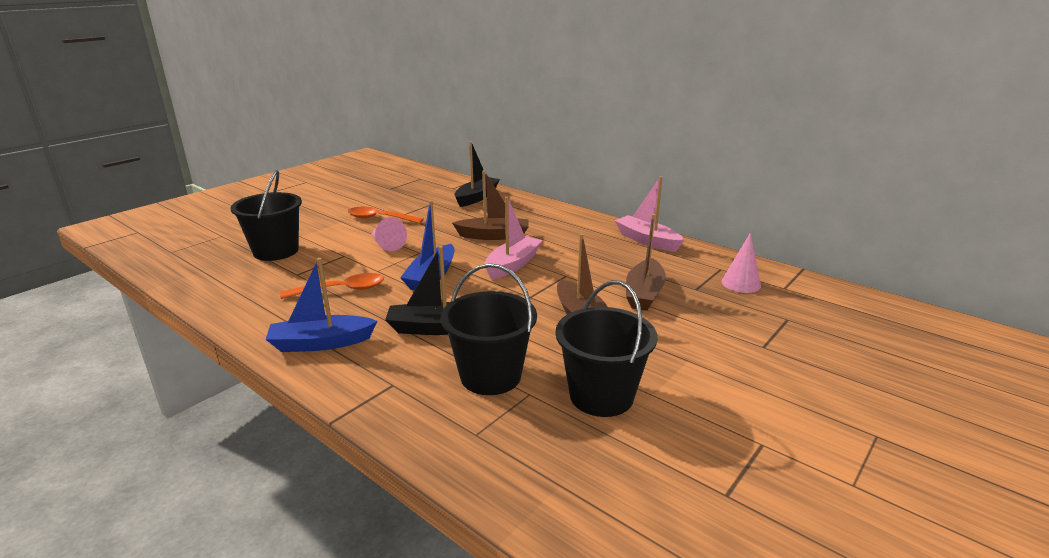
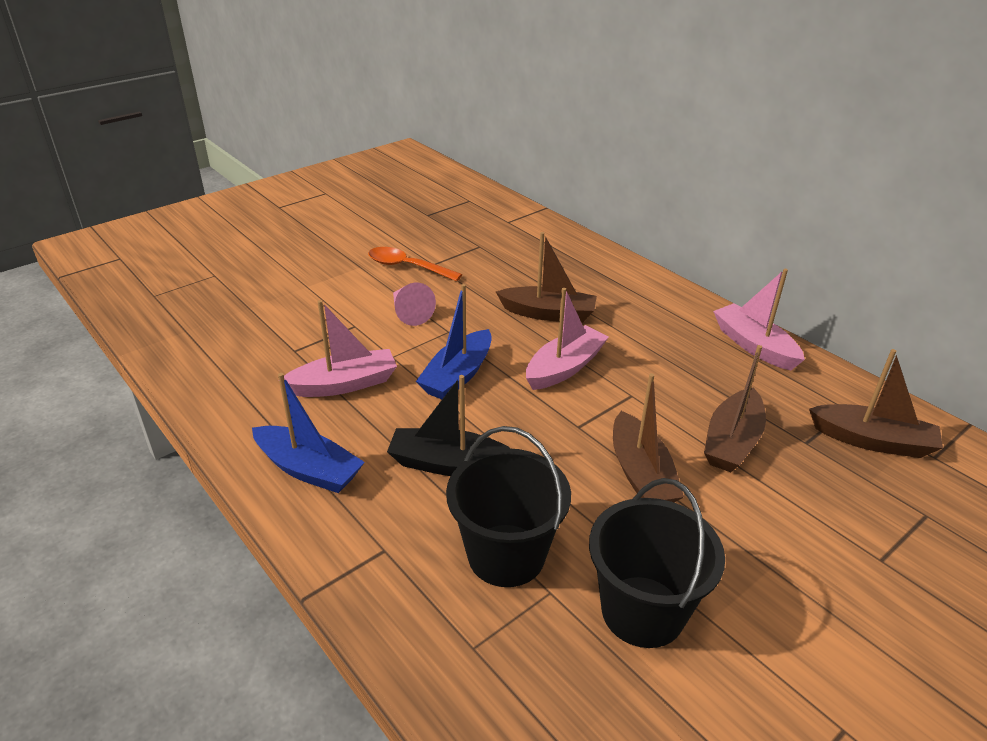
camera: 10 degrees right, 10 degrees up
black bucket [230,170,302,261] -> none
blue boat [266,258,378,352] -> blue boat turned 150 degrees counterclockwise [252,373,365,493]
orange spoon [280,273,384,299] -> pink boat [278,300,397,397]
black boat [455,142,500,207] -> none
pink cone [721,233,761,293] -> brown boat [809,349,943,458]

